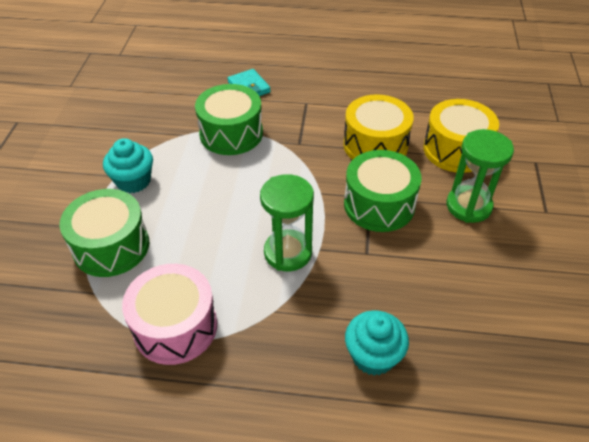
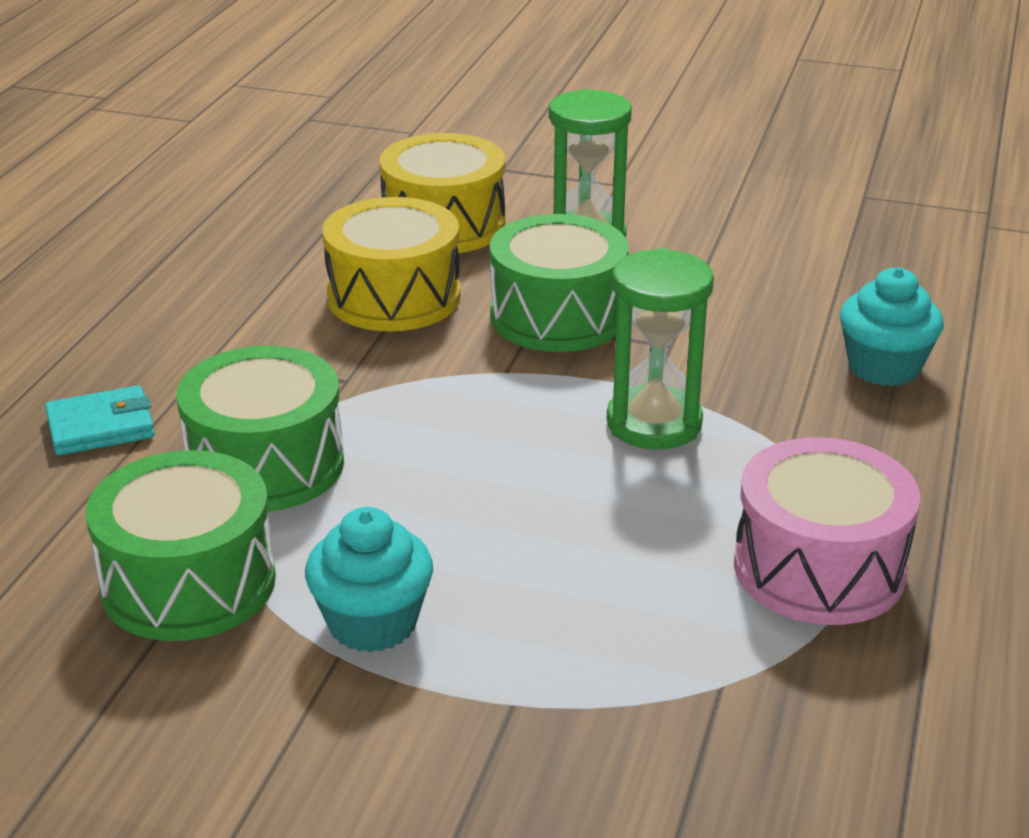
camera: 80 degrees left, 15 degrees down
green drum [59,189,149,277] -> green drum moved to [86,450,276,641]

